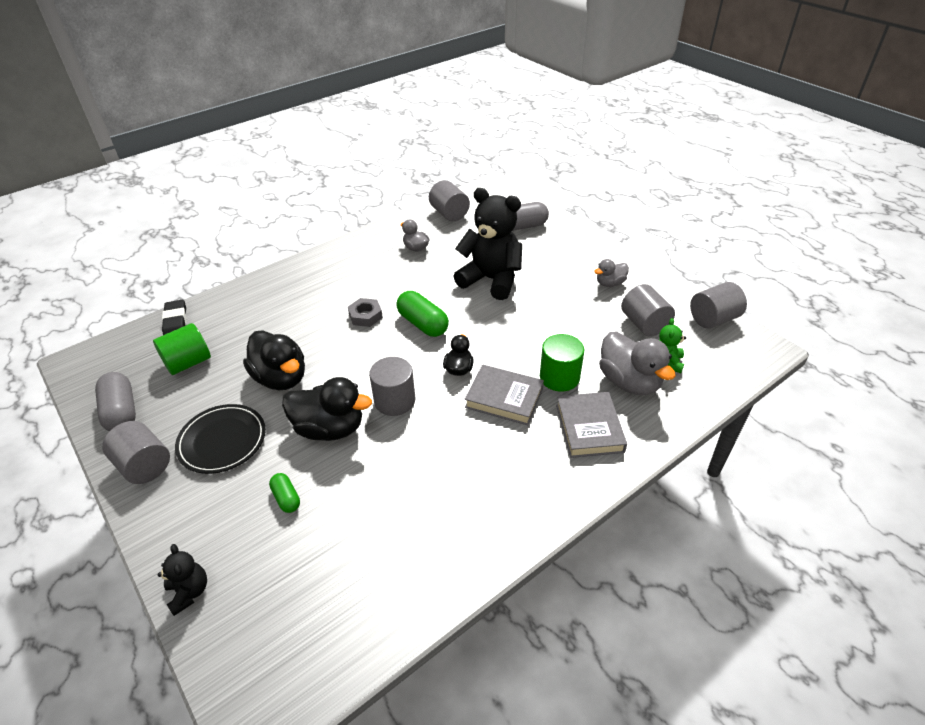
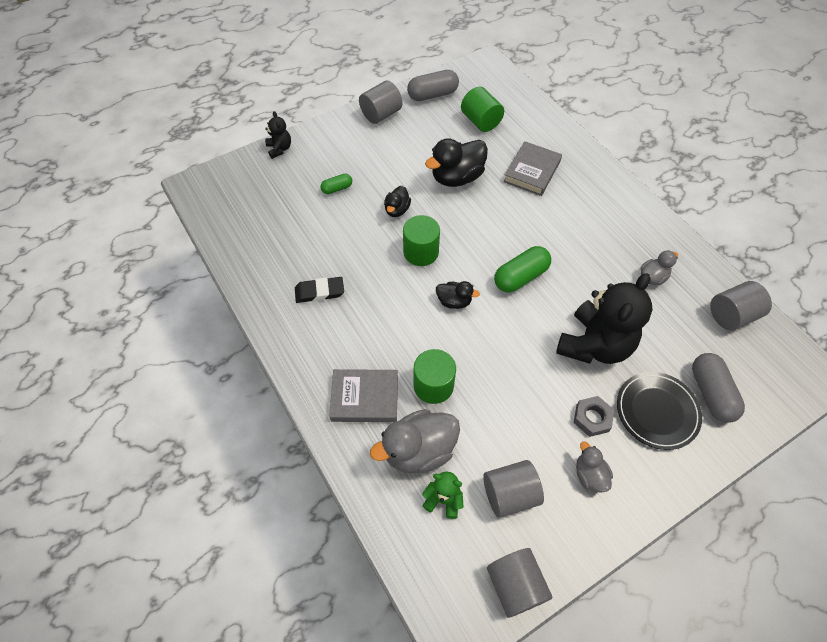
camera: 95 degrees right, 15 degrees up
black teddy bear [158,544,207,616] -> black teddy bear turned 90 degrees counterclockwise [265,111,291,159]
black eraser [162,300,186,335] -> black eraser moved to [295,277,344,303]
black plate [175,404,266,474] -> black plate moved to [617,372,702,450]
black duck [282,377,372,441] -> black duck [384,186,411,217], size x0.54
grey nut [348,298,383,327] -> grey nut moved to [574,396,614,437]
grey cylinder [369,357,415,416] -> green cylinder [403,215,440,266]
grey book [465,364,544,425] -> grey book moved to [503,141,562,196]

